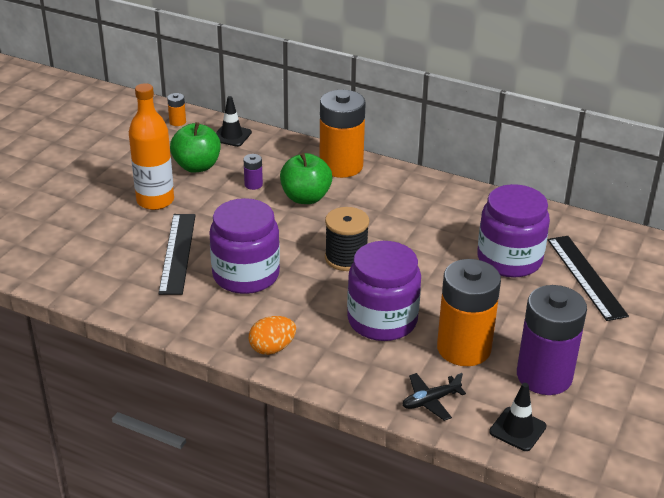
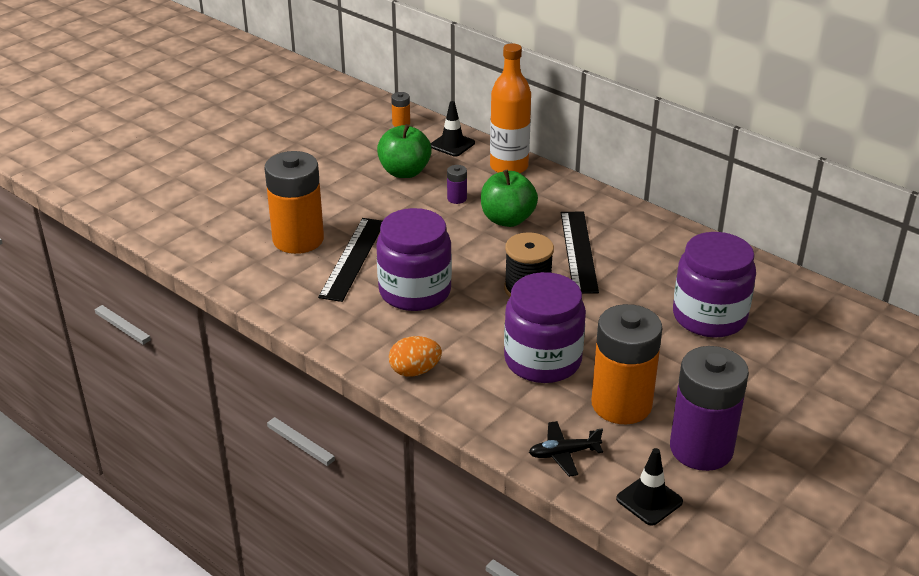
camera: 15 degrees right, 0 degrees up
orange bottle [129,83,174,210] -> orange bottle moved to [490,43,531,173]
orange battery [320,90,366,178] -> orange battery moved to [265,151,324,254]
black ruler [548,236,629,321] -> black ruler moved to [561,212,599,294]

